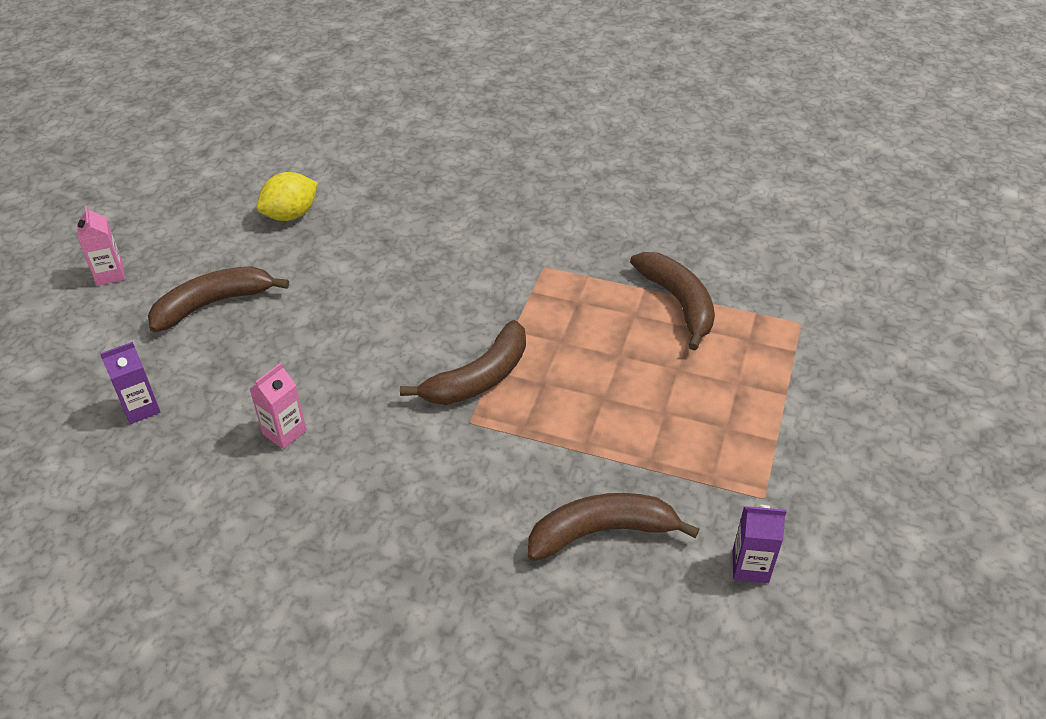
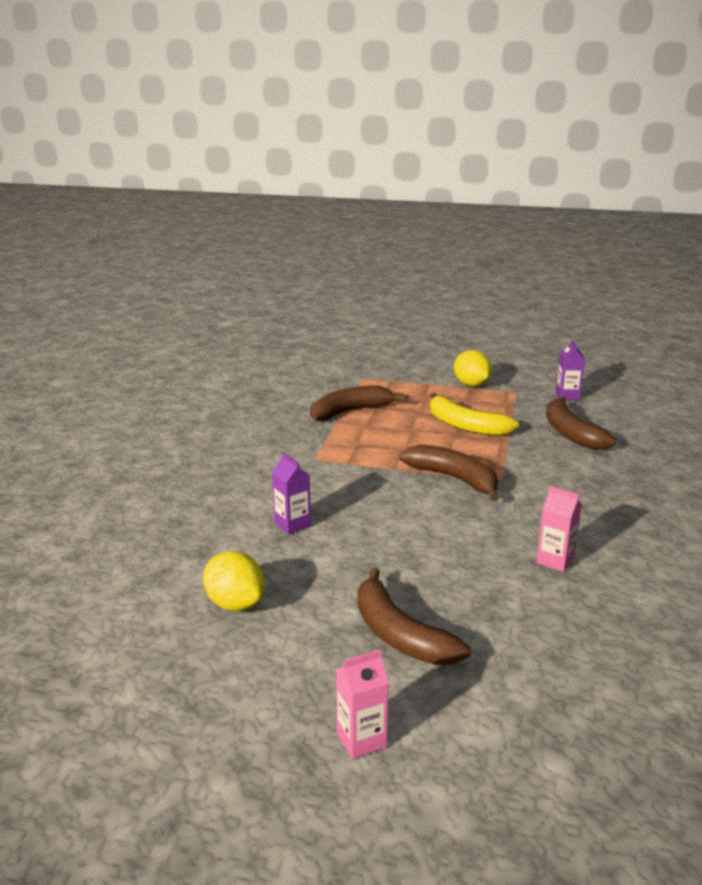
camera: 95 degrees left, 20 degrees down
purple carton [100,342,160,424] -> purple carton moved to [272,452,311,534]
none -> yellow banana [430,393,519,436]
none -> yellow lemon [454,350,492,386]

